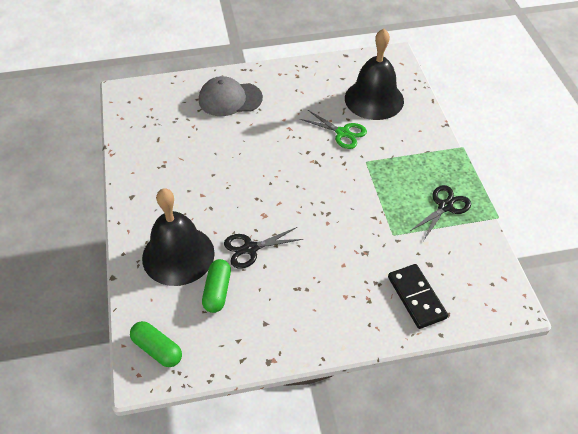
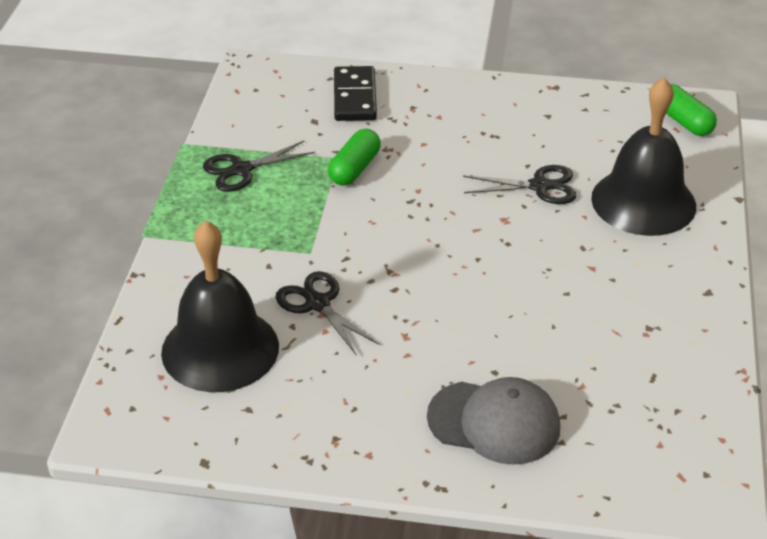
camera: 160 degrees left, 10 degrees down
green capsule [202,259,231,313] -> green capsule moved to [328,129,381,186]
green scissors [300,110,367,149] -> black scissors [276,271,380,356]

